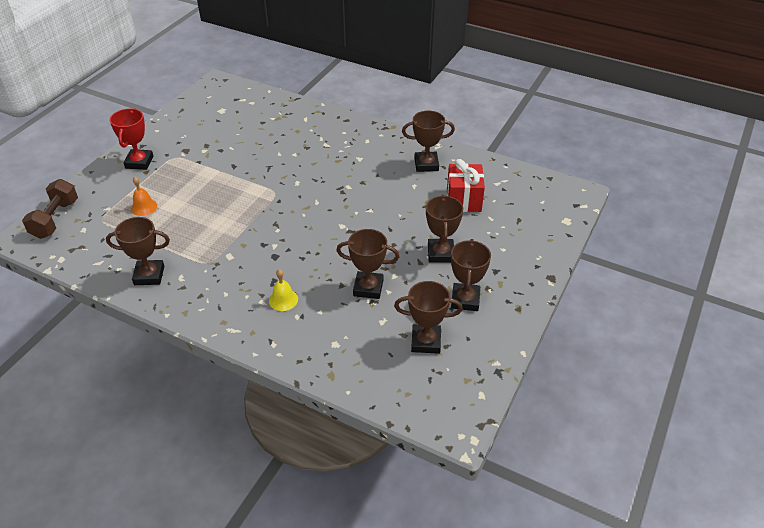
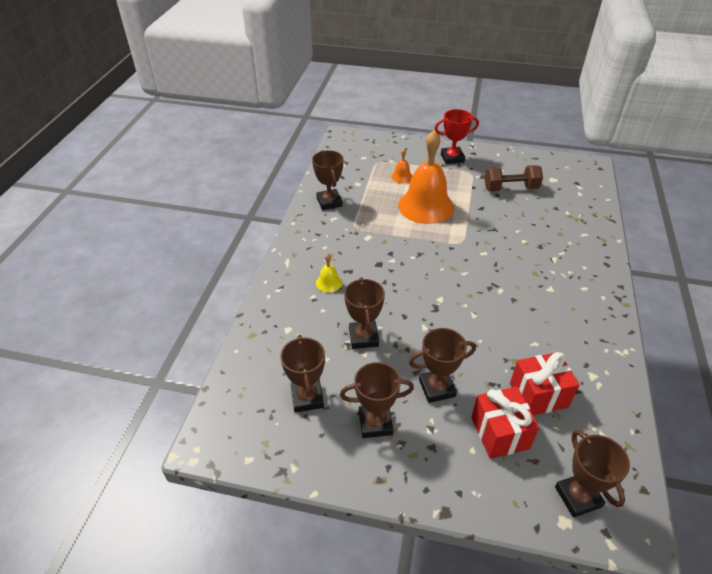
camera: 75 degrees right, 0 degrees up
brown dumbbell [22,179,78,239] -> brown dumbbell moved to [484,165,543,191]
brown trophy [402,111,455,172] -> brown trophy moved to [555,430,630,518]
none -> orange bell [398,130,454,224]
none -> red gift [471,386,539,459]

